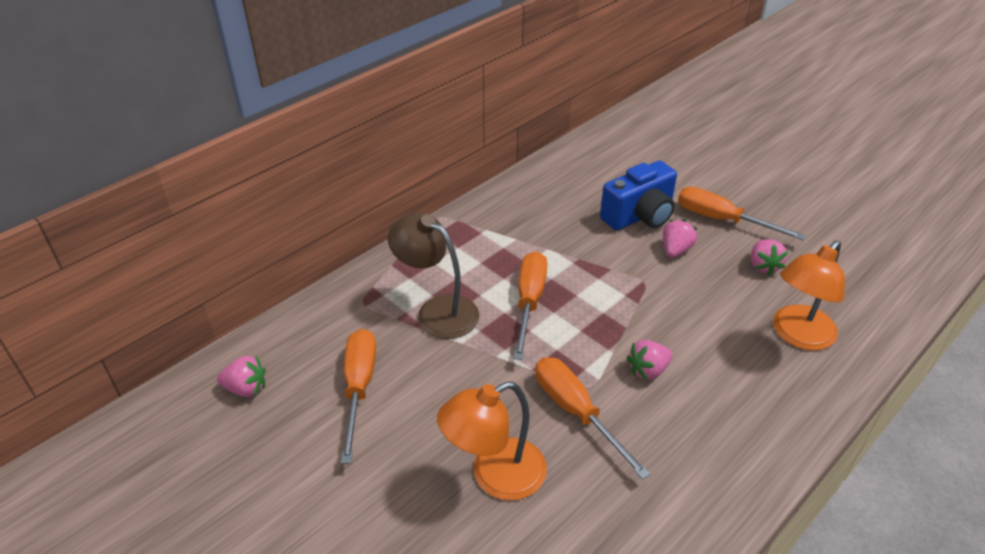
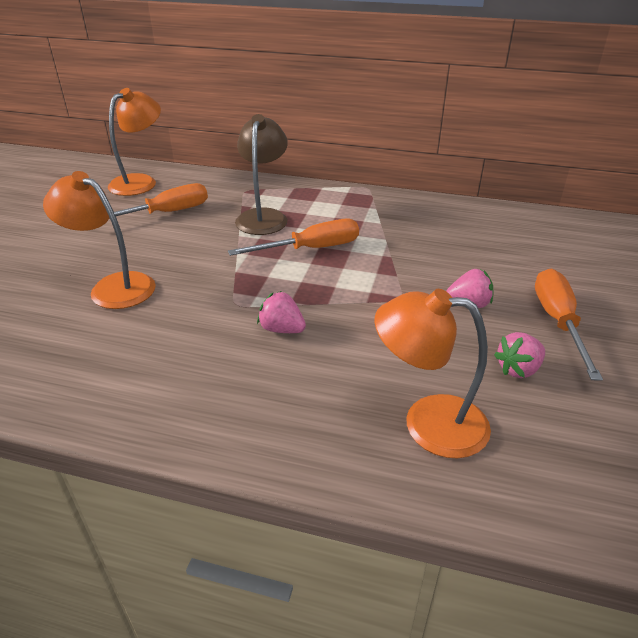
camera: 60 degrees right, 5 degrees down
pink strawberry [217,356,266,397] -> orange lamp [108,88,161,196]
orange screwdriver [536,357,650,480] -> none
blue camera [600,160,677,231] -> none

